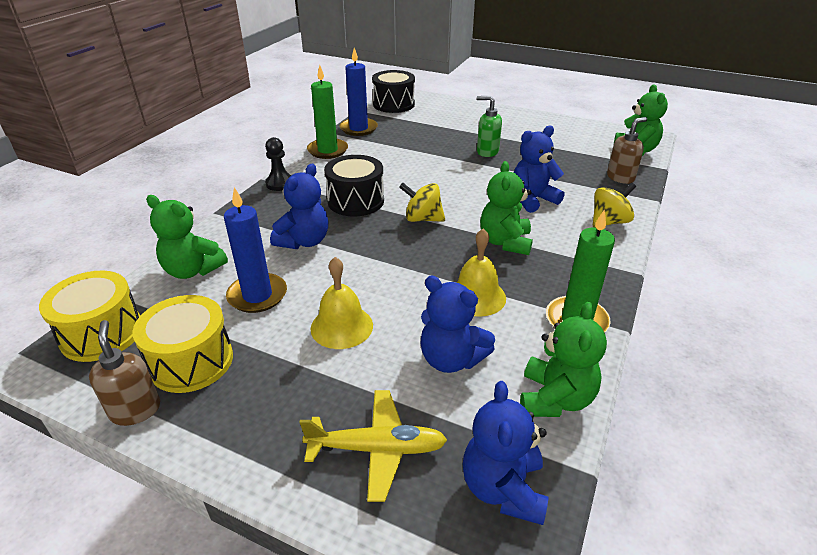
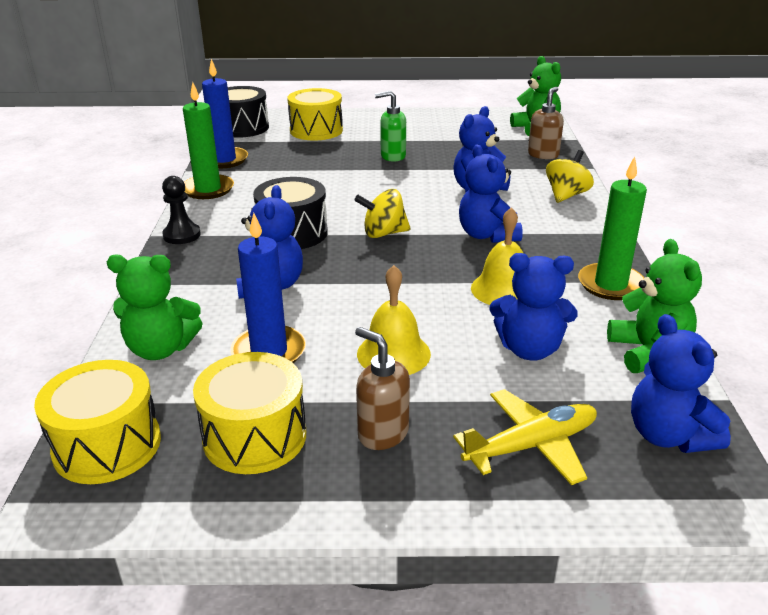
camera: 25 degrees left, 5 degrees down
brown soap dispenser [89,320,160,426] -> brown soap dispenser moved to [355,327,410,450]
green teddy bear [480,161,533,255] -> blue teddy bear [459,144,523,243]
none -> yellow drum [287,88,343,141]

